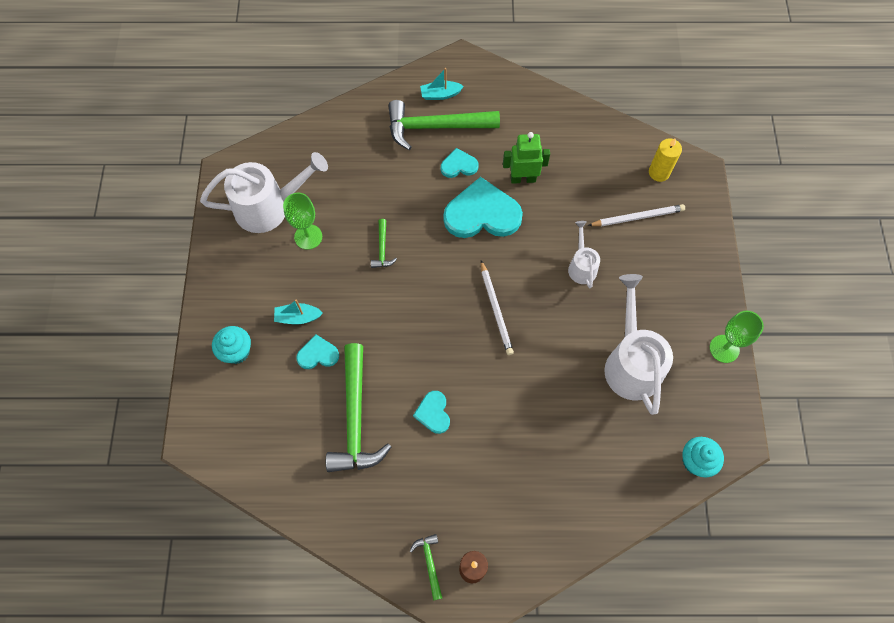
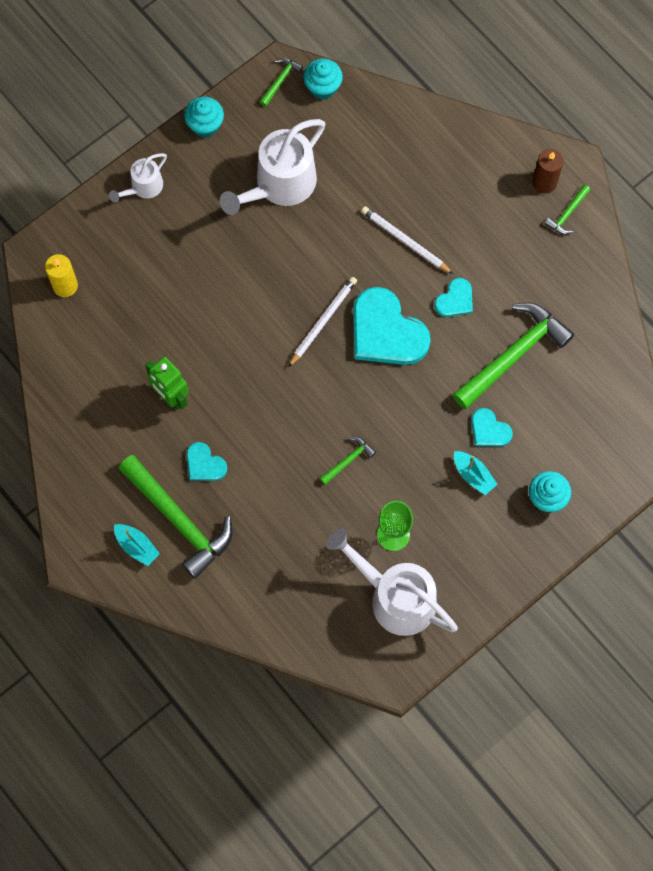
camera: 130 degrees left, 5 degrees up
turquoise heart [443,177,523,238] -> turquoise heart moved to [353,287,431,365]
white watering can [568,221,600,288] -> white watering can moved to [109,153,167,203]
white pencil [588,204,685,226] -> white pencil moved to [361,206,453,274]
green goblet [710,311,764,363] -> turquoise cupcake [184,97,224,138]
none -> green hammer [260,58,303,107]

